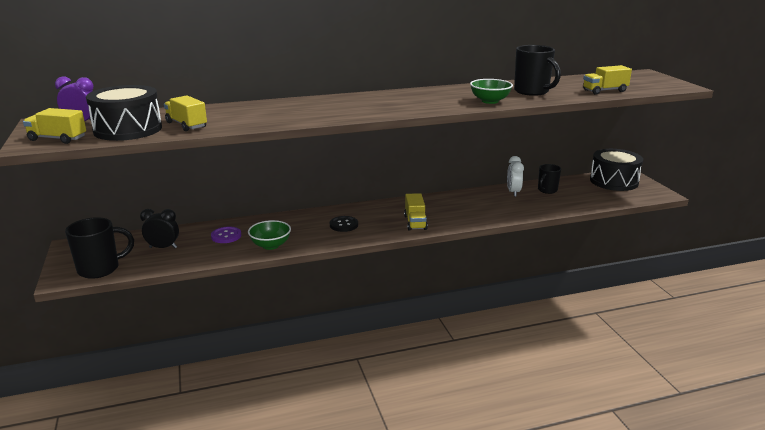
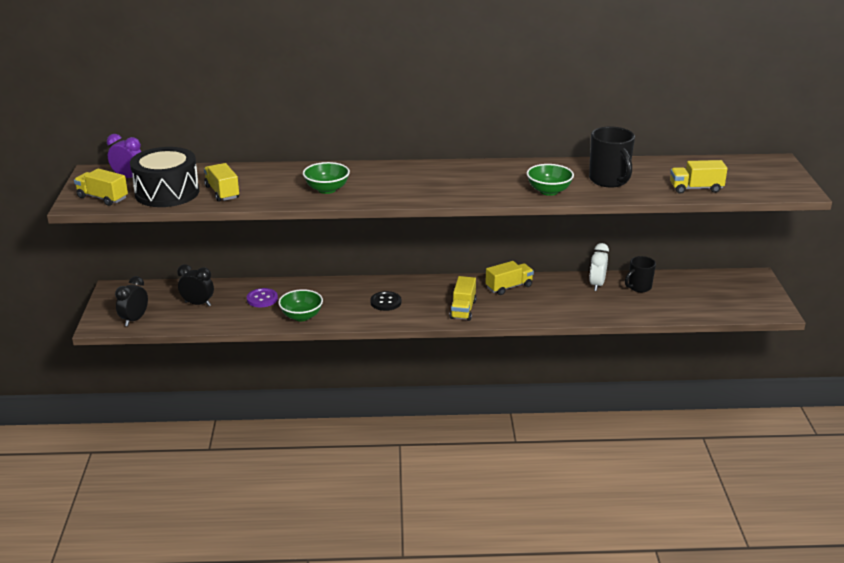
camera: 15 degrees right, 5 degrees up
black mug [65,217,134,279] -> black clock [115,276,148,326]
black drum [590,149,643,191] -> none
none -> green bowl [303,162,350,194]
none -> yellow truck [485,261,534,295]

